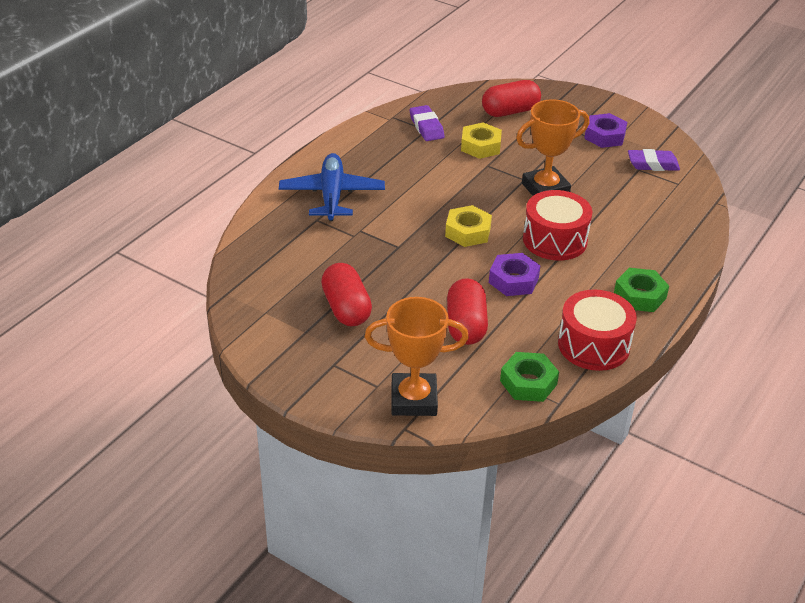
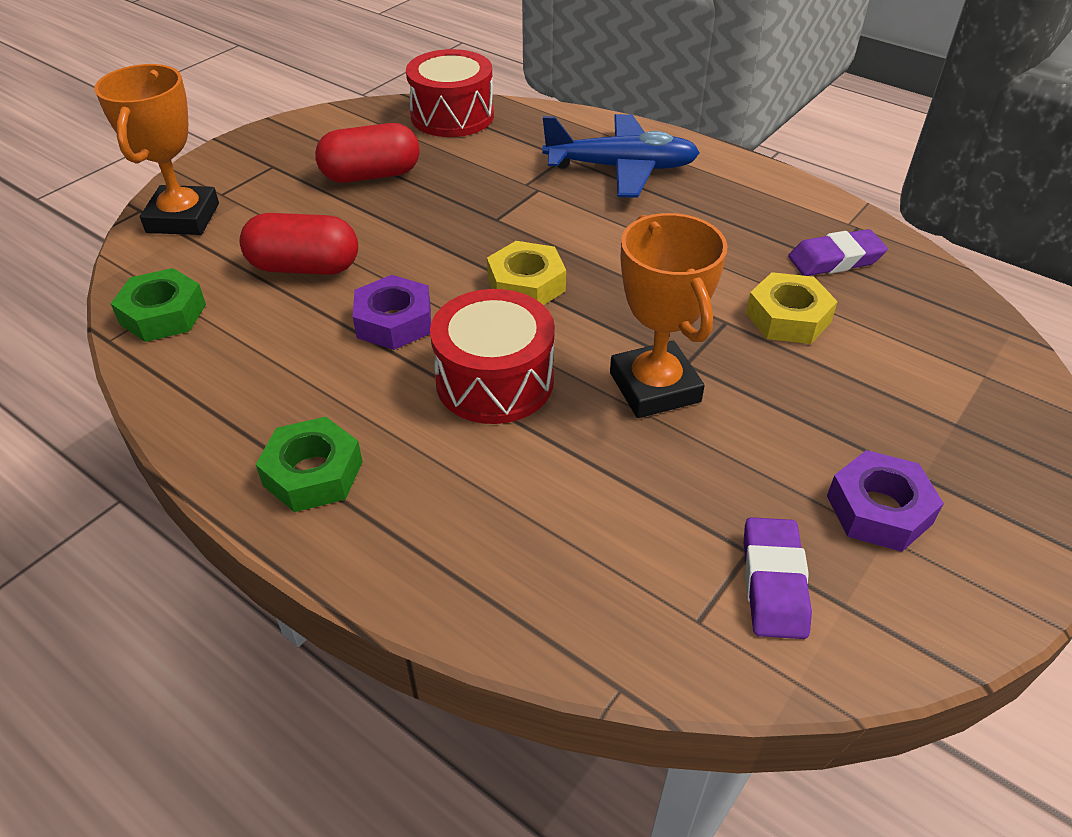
camera: 95 degrees right, 5 degrees up
red capsule [482,80,541,117] -> none
red drum [558,290,637,371] -> red drum moved to [406,49,494,137]

